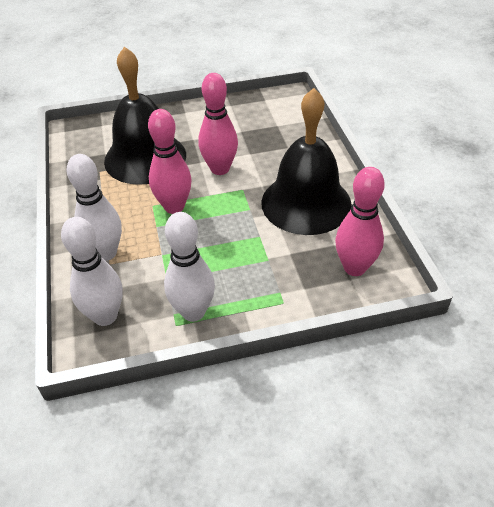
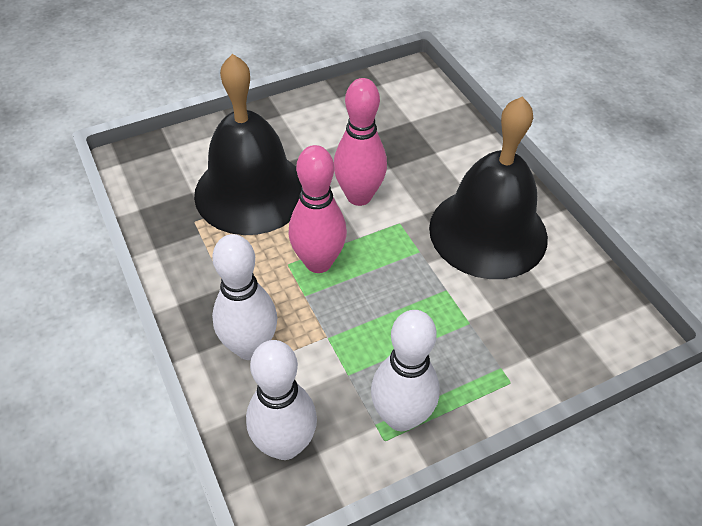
camera: 15 degrees left, 5 degrees up
pink bowling pin [335,167,385,276] -> none

